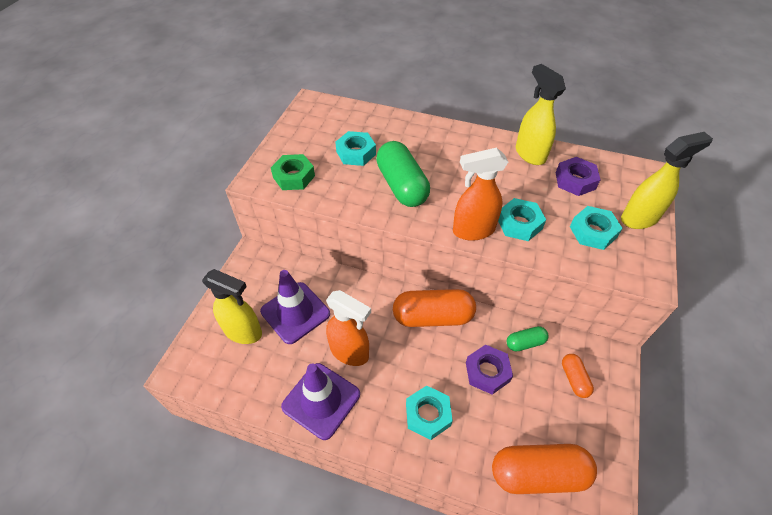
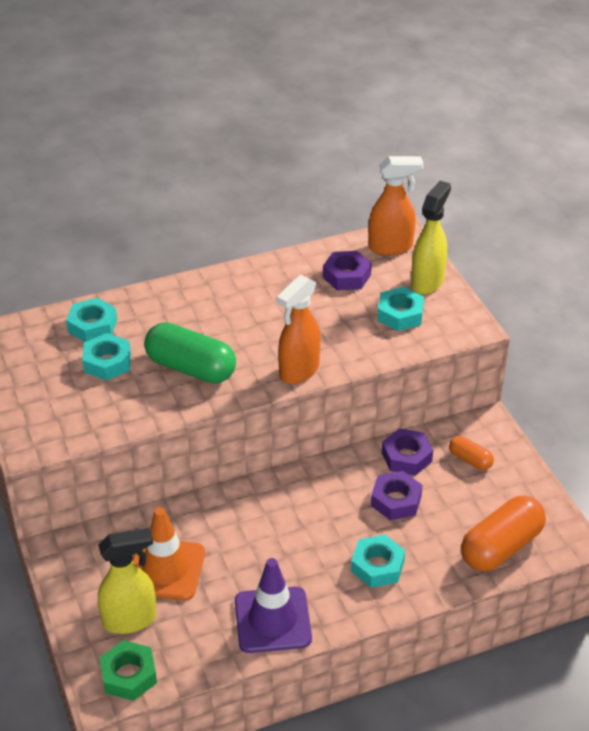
camera: 40 degrees left, 10 degrees down
purple traffic cone [260,270,330,344] -> orange traffic cone [132,507,205,601]
green nut [271,154,315,190] -> green nut moved to [99,640,157,701]
orange spray bottle [326,290,371,366] -> orange spray bottle moved to [369,156,423,255]
orange capsule [393,289,476,327] -> none
turquoise nut [498,198,546,241] -> turquoise nut moved to [66,298,117,342]
green capsule [507,326,549,351] -> purple nut [382,428,433,476]
yellow spray bottle [516,64,566,165] -> none

